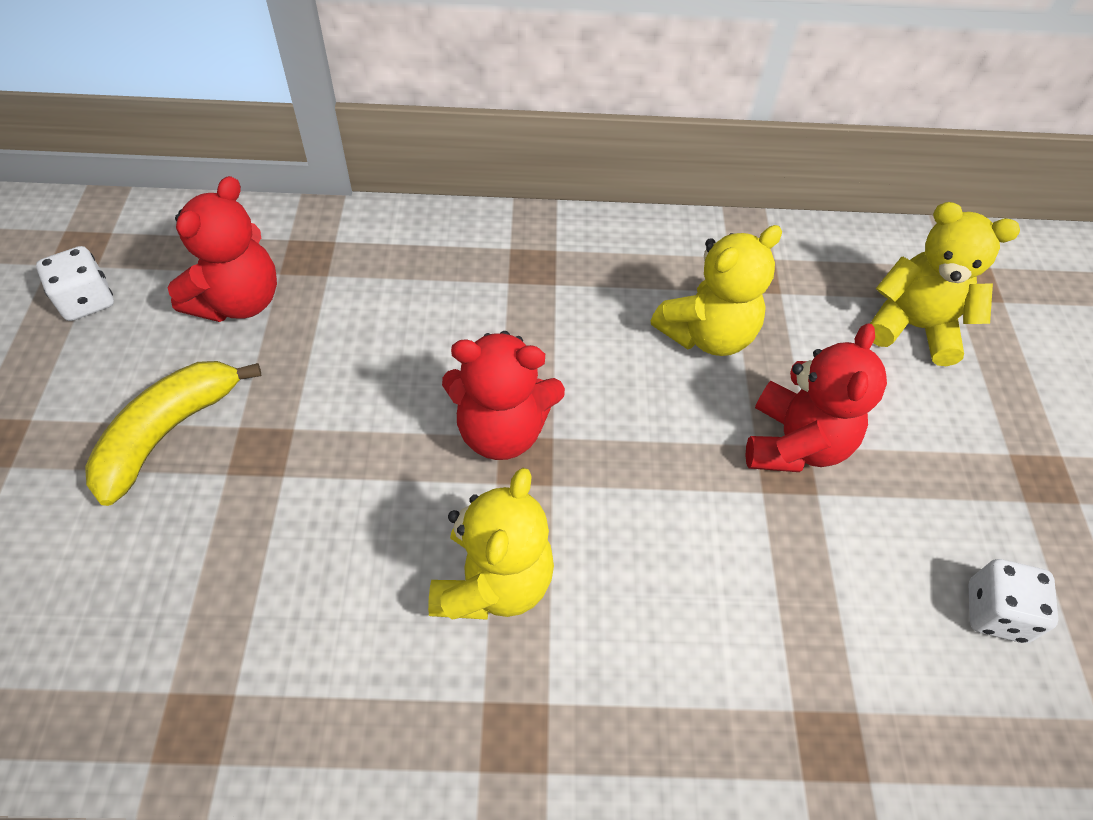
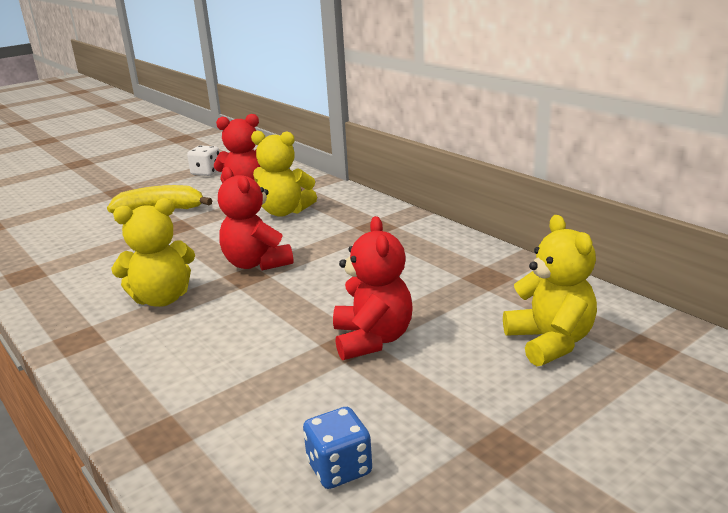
camera: 55 degrees right, 30 degrees down
yellow teddy bear [651,225,782,356] -> yellow teddy bear moved to [251,130,317,217]
red teddy bear [746,323,887,472] -> red teddy bear turned 75 degrees counterclockwise [333,216,413,360]
white dice [969,559,1058,643] -> blue dice [303,407,372,489]

